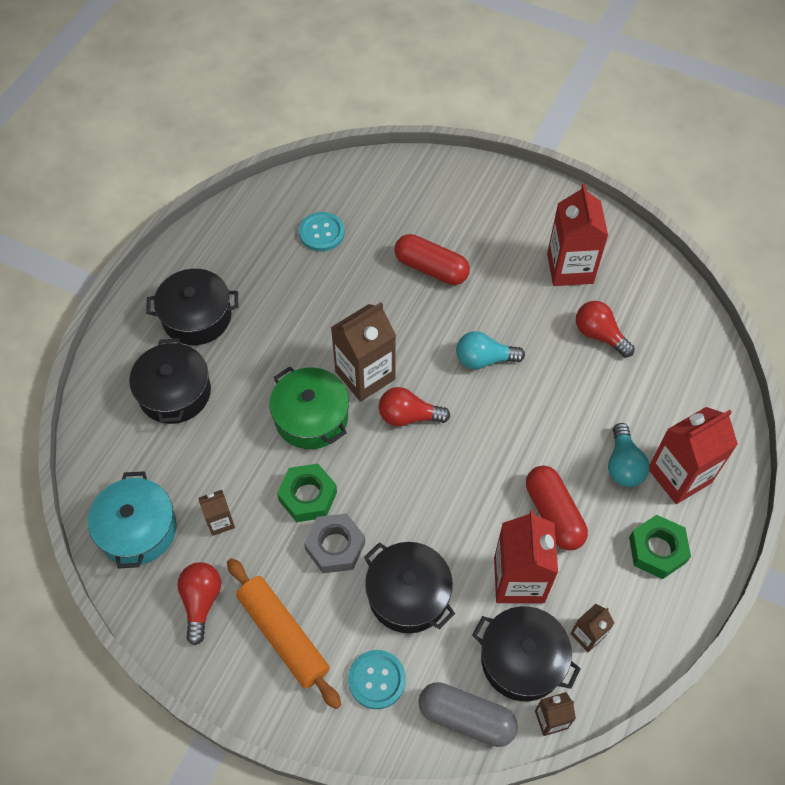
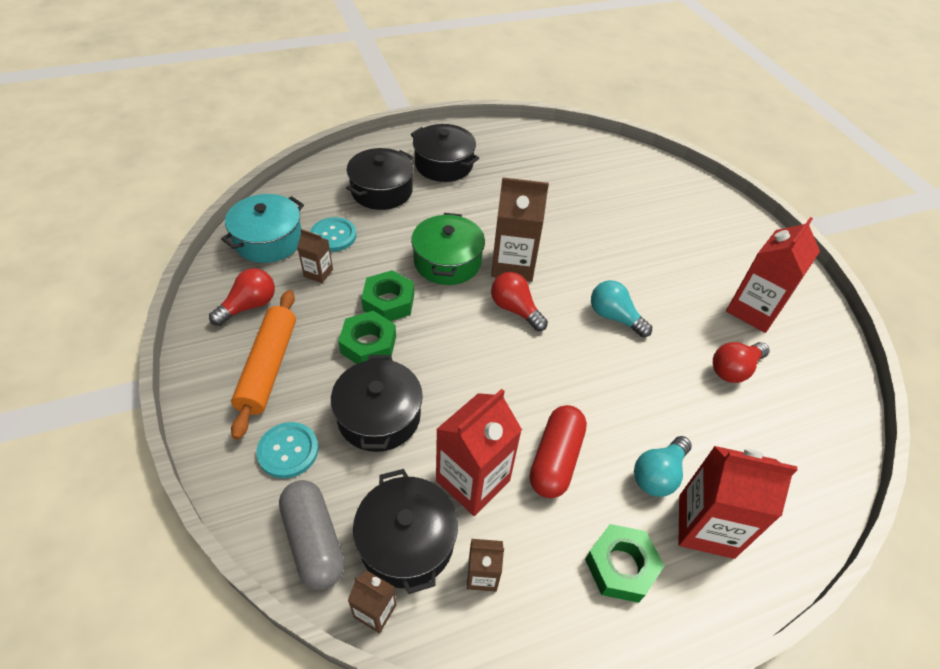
camera: 40 degrees right, 10 degrees down
turquoise button [299,212,345,251] -> turquoise button moved to [310,217,357,252]
grey nut [304,513,365,573] -> green nut [338,311,396,364]
red capsule [395,234,470,285] -> none
red light bulb [576,301,635,357] -> red light bulb turned 120 degrees counterclockwise [713,342,770,383]

